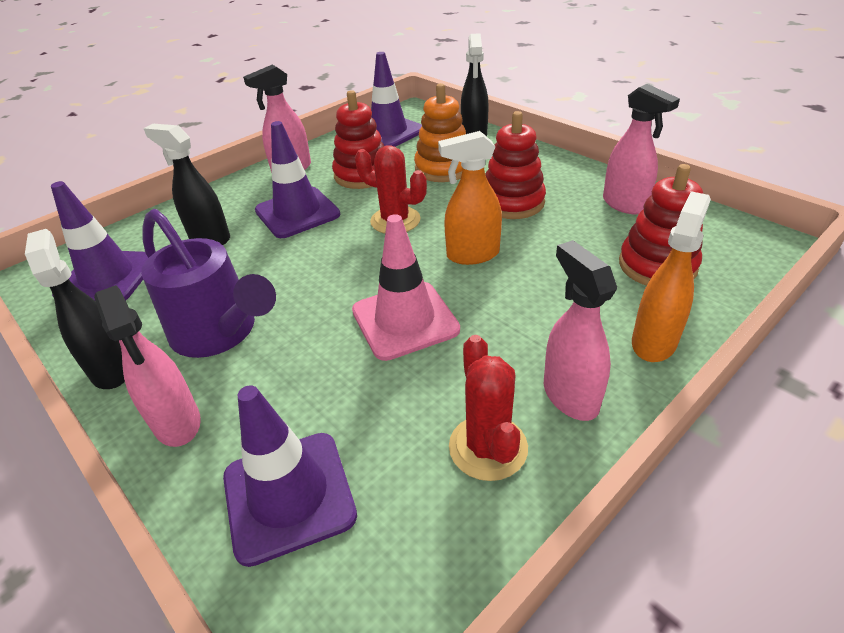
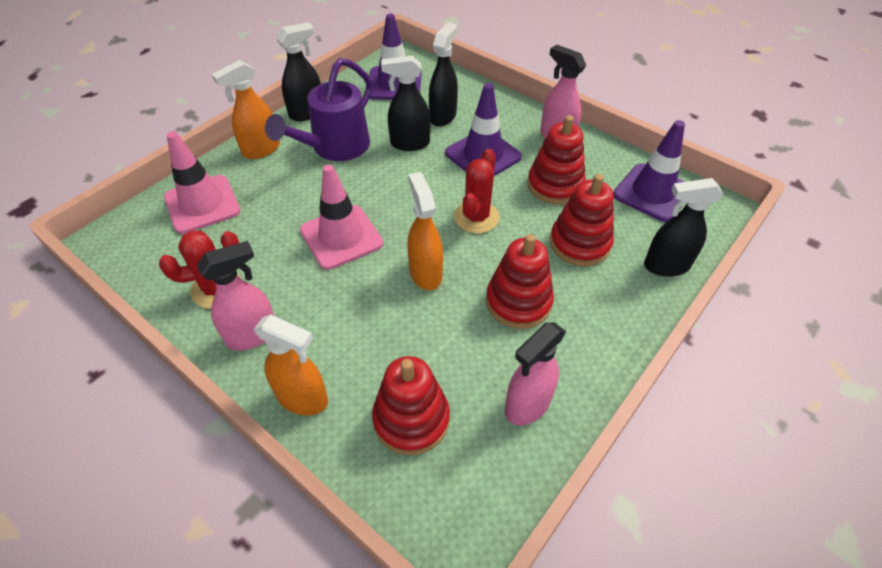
camera: 80 degrees right, 10 degrees up
pink spray bottle [94,285,201,447] -> orange spray bottle [212,60,280,159]
purple traffic cone [223,386,357,567] -> pink traffic cone [164,131,240,234]
orange stacking toy [414,83,466,182] -> red stacking toy [550,174,614,266]
none -> black spray bottle [381,56,430,151]

